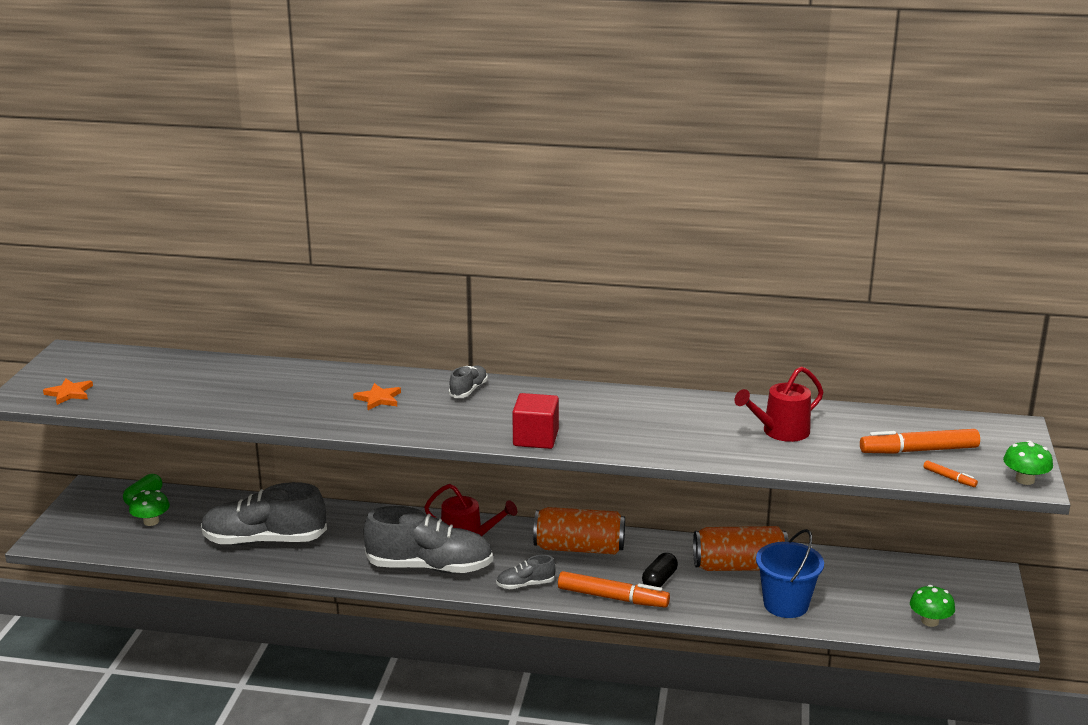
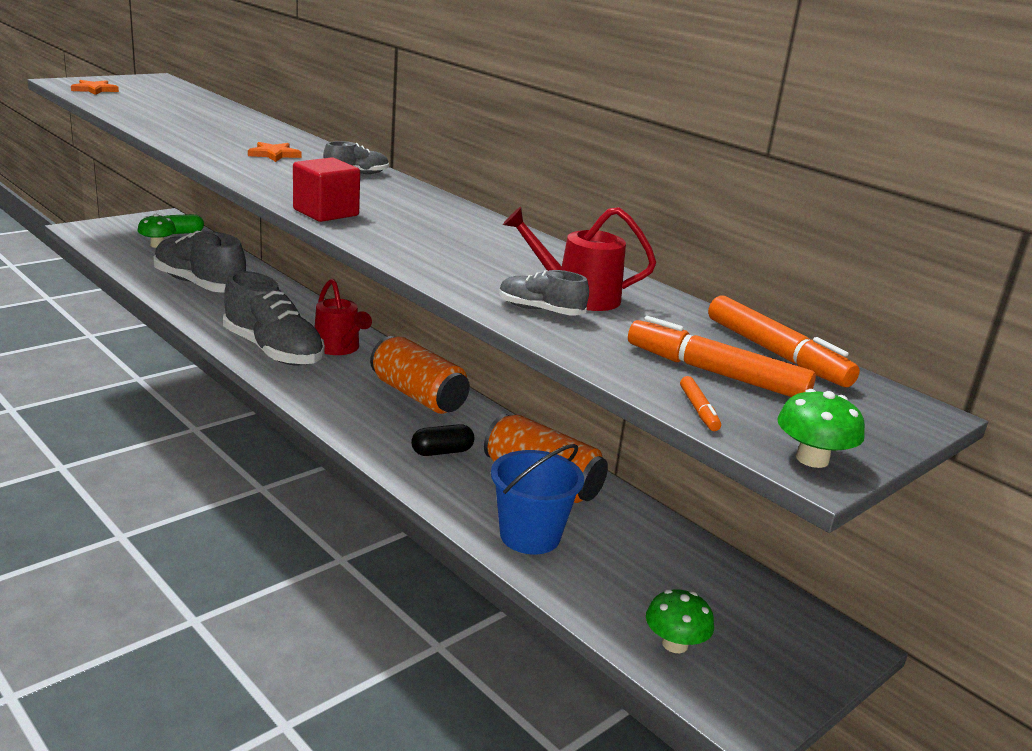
camera: 35 degrees right, 0 degrees up
grey shoe [496,555,556,589] -> grey shoe moved to [499,270,589,315]
orange marker [558,571,670,607] -> orange marker moved to [708,295,860,387]

